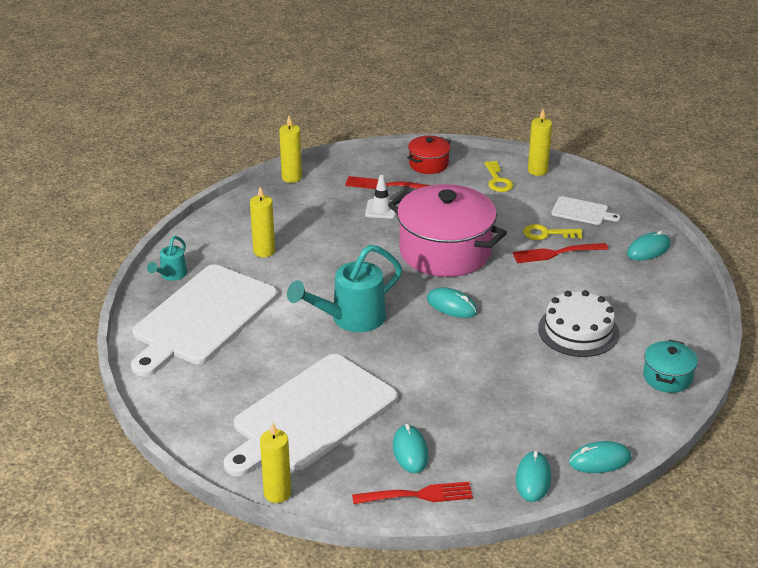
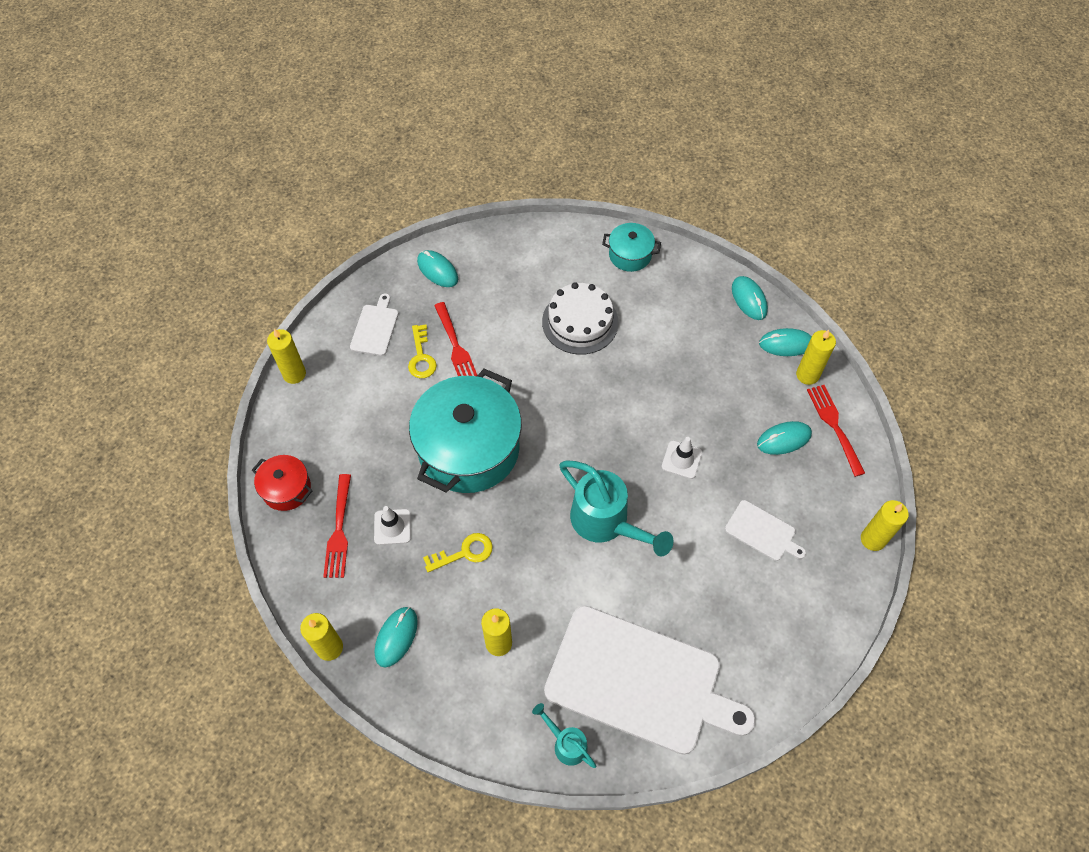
camera: 100 degrees left, 25 degrees up
turquoise watering can [147,236,187,281] -> turquoise watering can turned 150 degrees counterclockwise [532,703,596,768]
white cutting board [223,354,398,477] -> white cutting board [725,500,806,561], size x0.42
pink pot [388,184,507,277] -> turquoise pot [409,369,522,493]
turquoise mouse [427,287,477,318] -> turquoise mouse moved to [375,607,418,668]
yellow key [484,161,513,192] -> yellow key moved to [423,533,493,572]
none -> white traffic cone [662,437,703,479]
none -> yellow candle [796,330,836,385]

